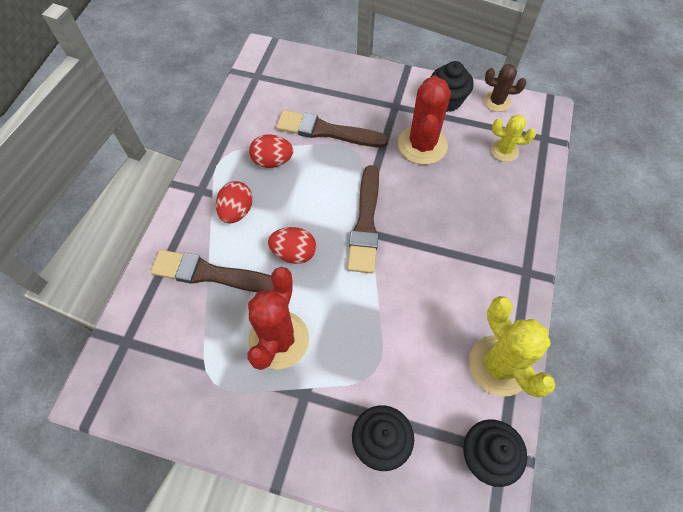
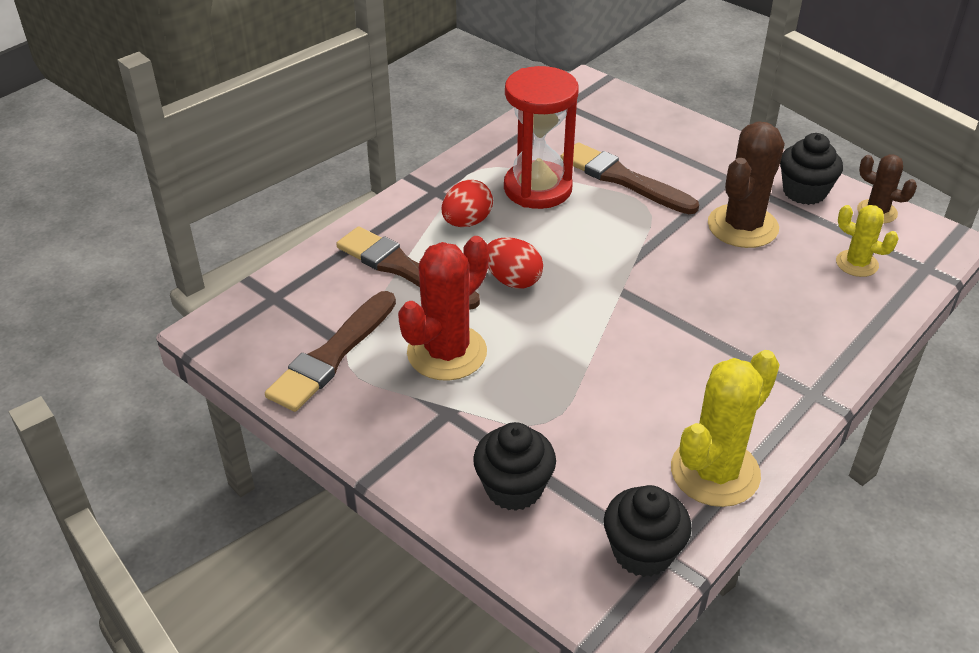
camera: 25 degrees right, 20 degrees down
red egg [249,134,293,168] -> red hourglass [504,66,579,209]
brown brush [347,165,379,273] -> brown brush moved to [265,291,396,412]
red cactus [398,75,451,165] -> brown cactus [708,122,785,248]
yellow cactus [468,296,556,398] -> yellow cactus turned 45 degrees clockwise [671,350,780,507]

